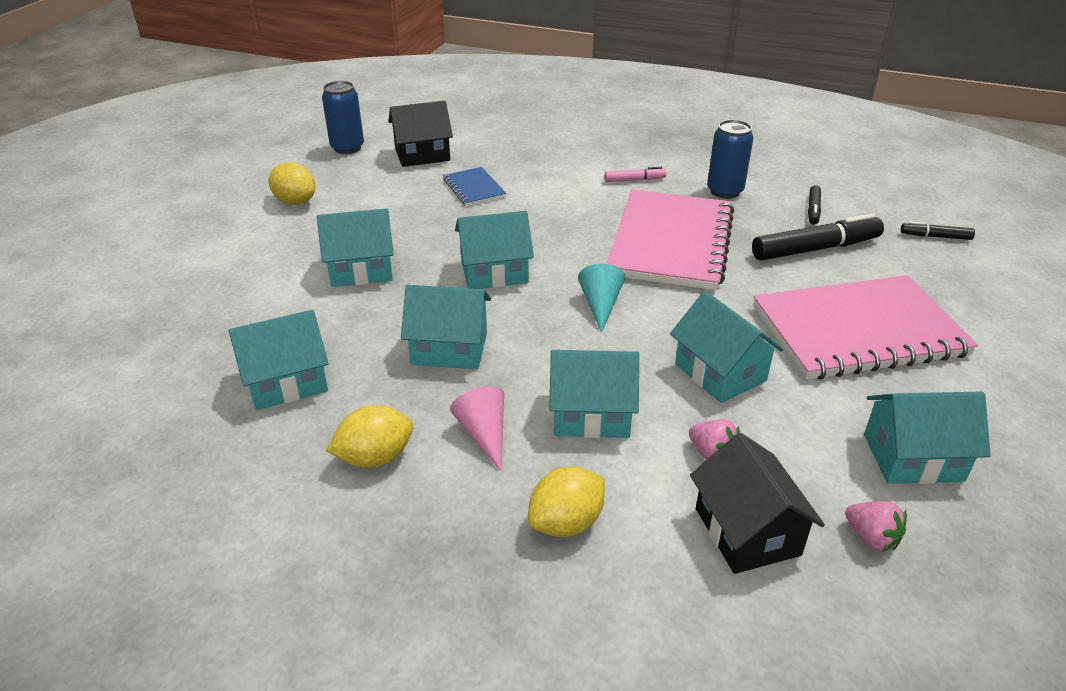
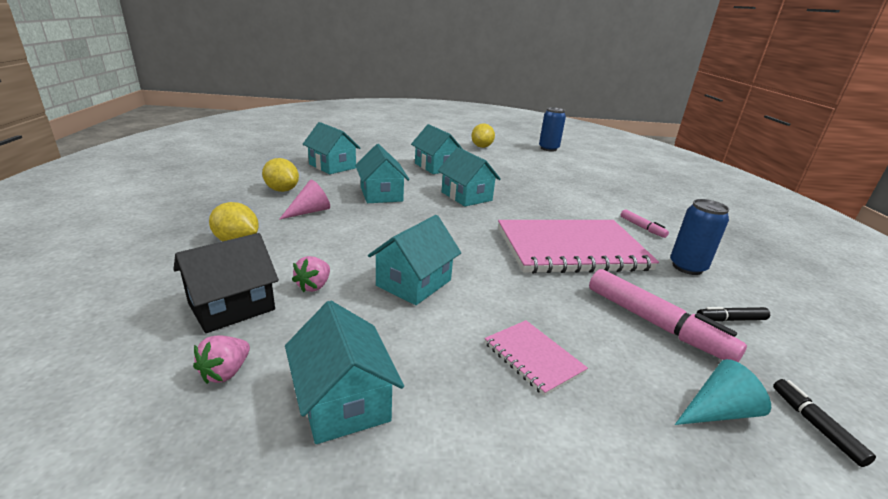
camera: 65 degrees right, 10 degrees down
black house [389,101,453,167] -> none
blue notebook [443,167,506,206] -> none
turquoise house [549,350,639,438] -> none
turquoise cone [578,264,625,333] -> turquoise cone moved to [675,359,771,425]
black marker [752,213,884,261] -> pink marker [589,269,747,362]
pink notebook [753,275,978,380] -> pink notebook [484,320,588,396], size x0.45

